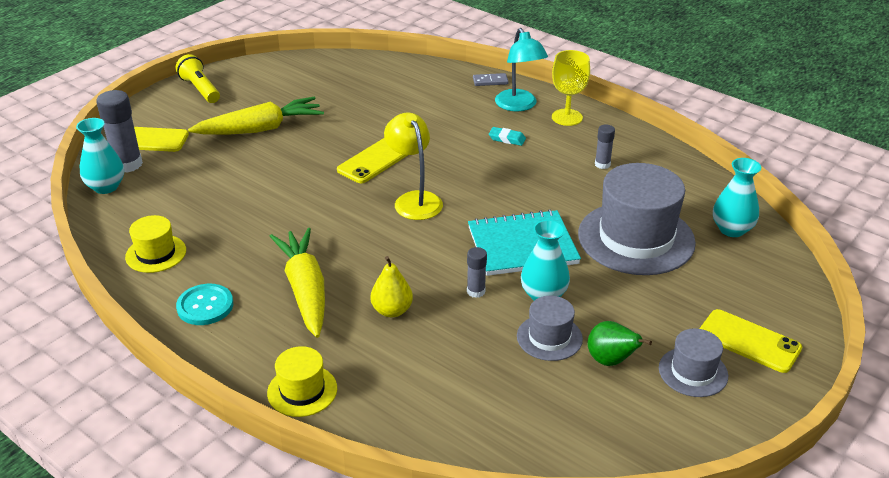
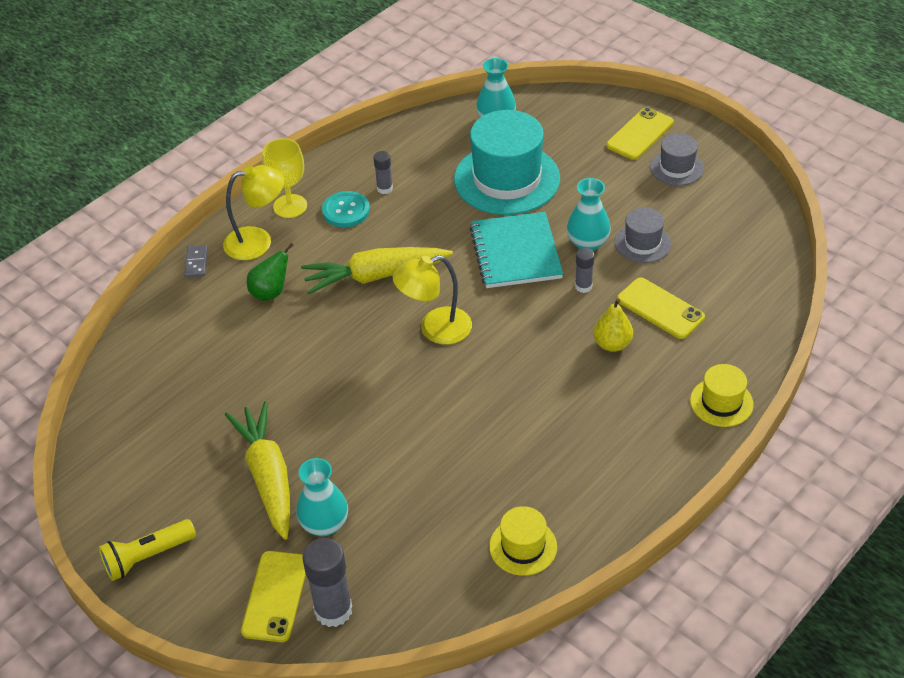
camera: 85 degrees left, 10 degrees up
turquoise vase [76,118,124,194] -> turquoise vase moved to [296,458,348,536]
turquoise button [176,284,233,325] -> turquoise button moved to [322,191,370,227]
yellow carrot [270,228,325,338] -> yellow carrot moved to [301,247,453,294]
yellow phone [337,138,408,183] -> yellow phone moved to [617,278,705,339]
turquoise eraser [489,127,526,146] -> none
turquoise lamp [495,28,548,111] -> yellow lamp [223,165,284,260]
grey hat [578,163,696,275] -> turquoise hat [454,110,560,215]
green pear [588,321,652,366] -> green pear moved to [247,243,294,301]

